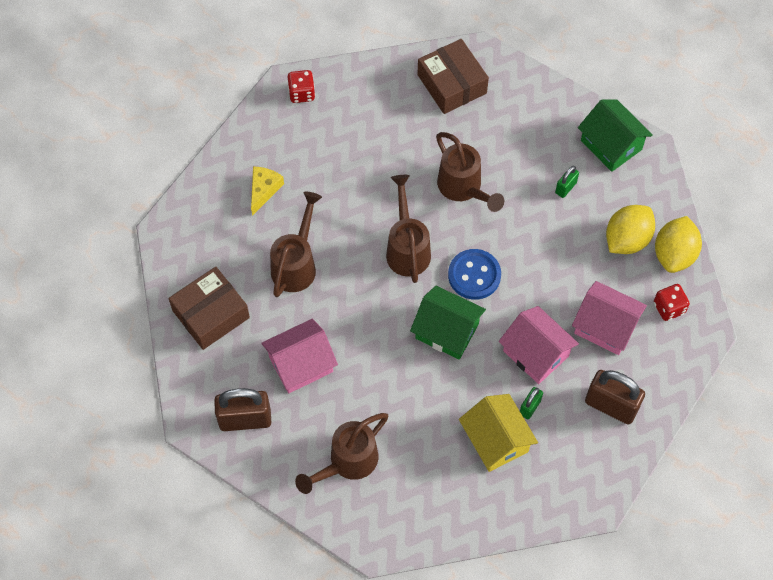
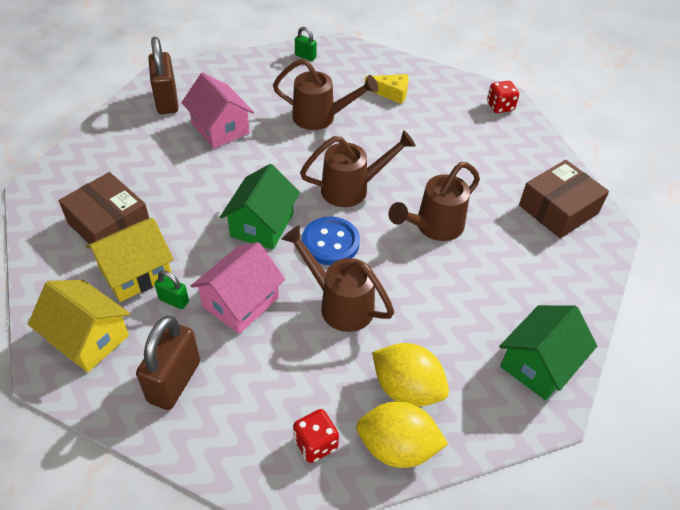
camera: 80 degrees right, 15 degrees down
brown box [169,267,250,350] -> brown box moved to [59,172,149,244]
brown watering can [295,413,388,494] -> brown watering can moved to [282,225,394,332]
green padlock [555,166,579,198] -> green padlock moved to [295,27,317,61]
pink house [572,281,647,355] -> none
none -> yellow house [28,280,130,372]

